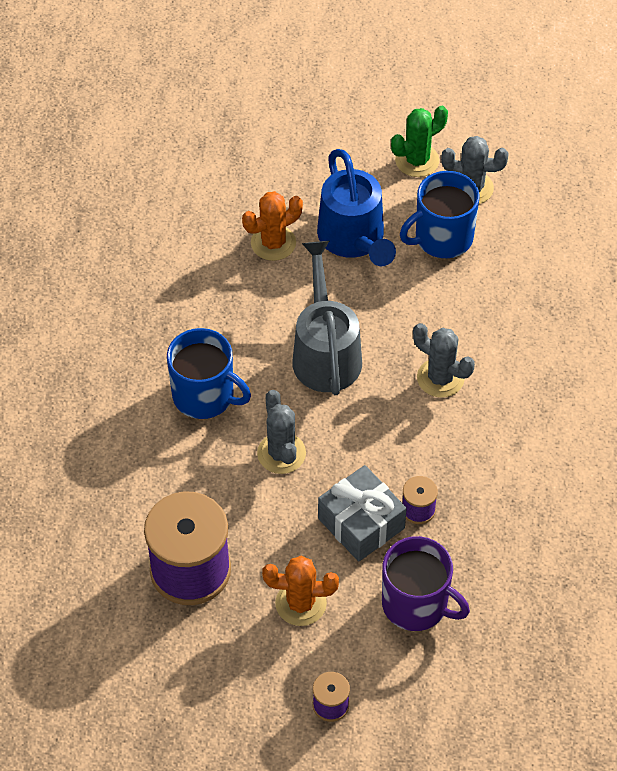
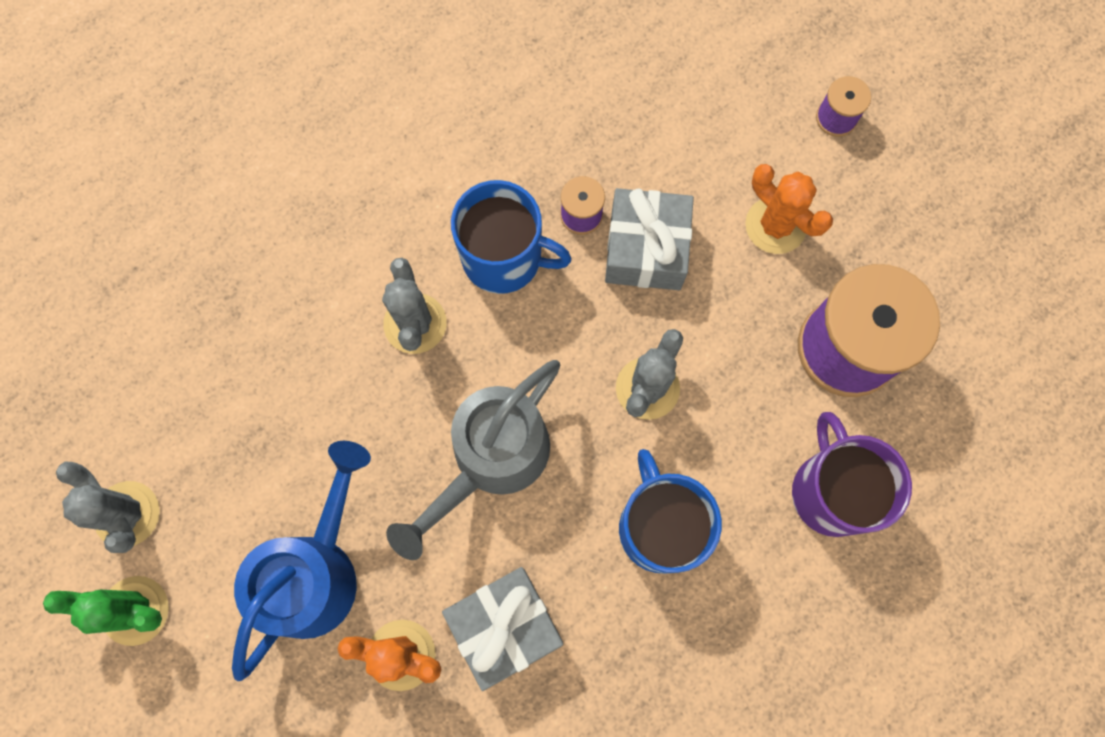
camera: 135 degrees left, 20 degrees up
purple mug [382,536,470,631] -> purple mug moved to [792,412,912,537]
blue mug [400,171,479,258] -> blue mug moved to [451,180,571,294]
none -> grey gift [442,567,563,691]

